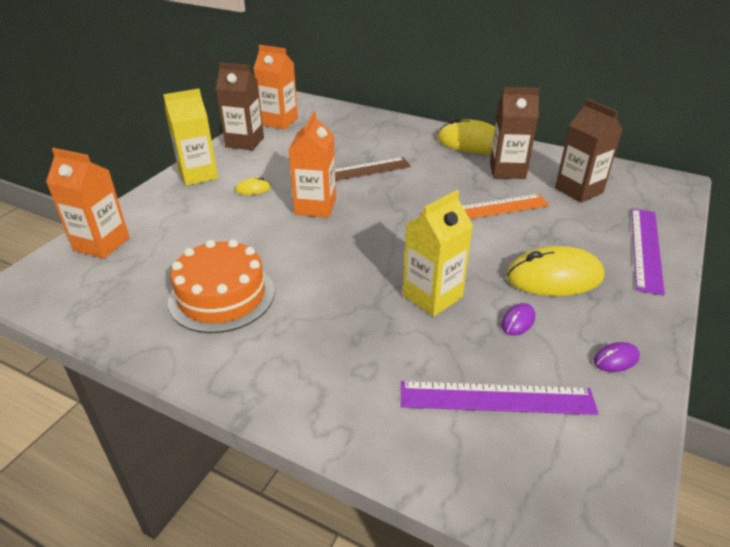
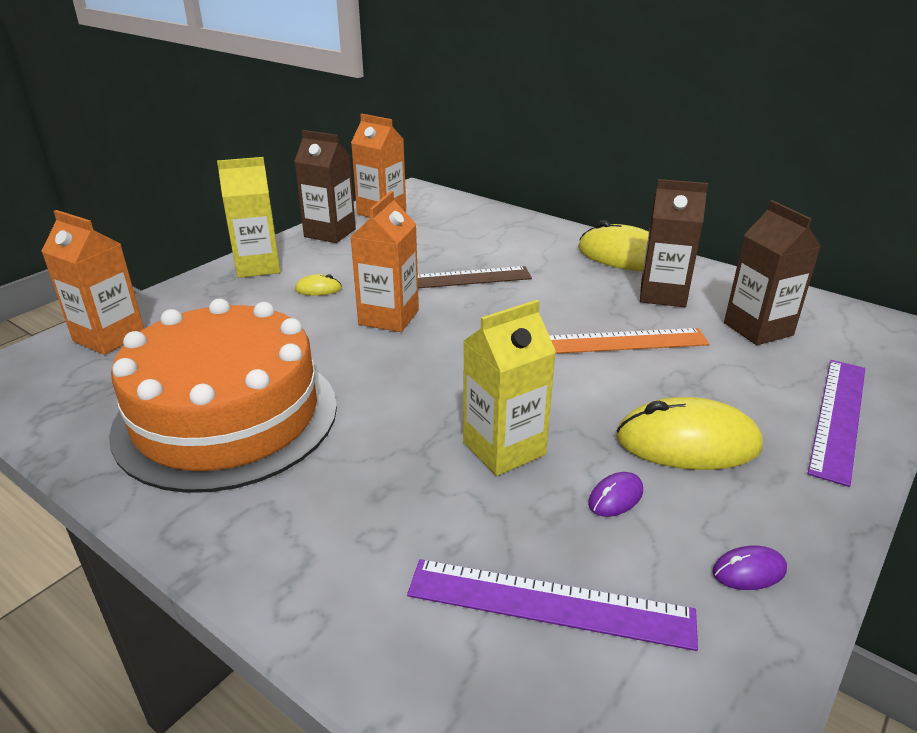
camera: 10 degrees right, 5 degrees down
orange cake [168,239,275,333] -> orange cake [109,299,337,493], size x1.57

